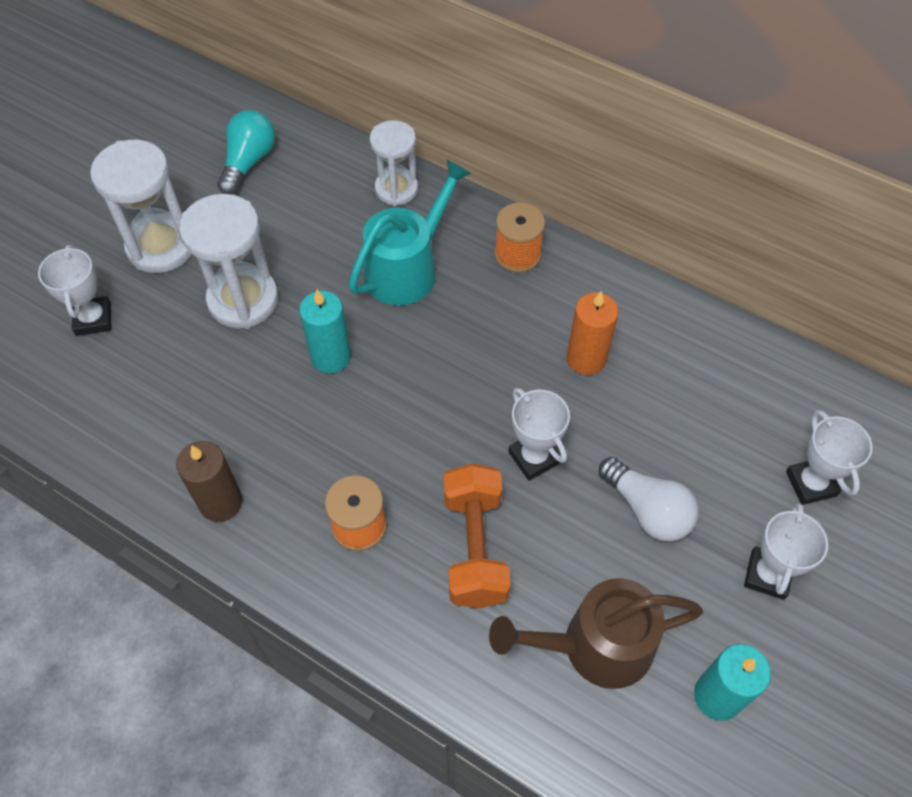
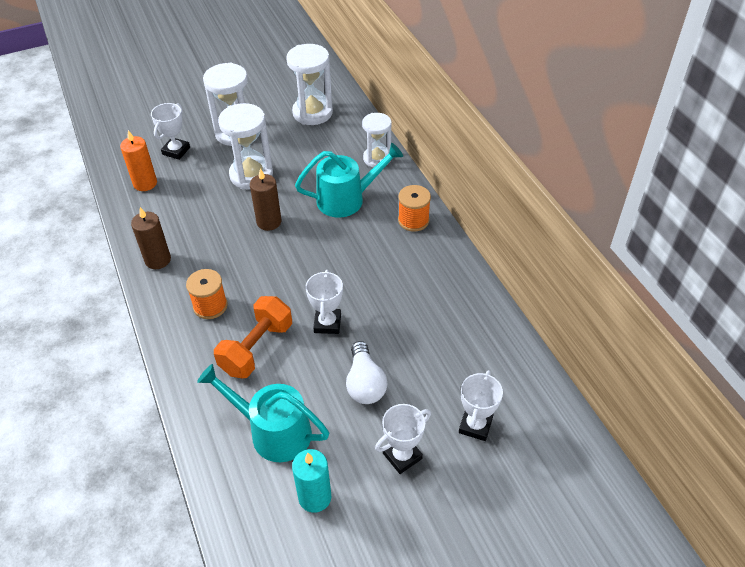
camera: 35 degrees right, 10 degrees down
turquoise light bulb [217,110,275,195] -> white hourglass [286,44,333,125]
turquoise candle [299,290,351,374] -> brown candle [250,168,282,231]
brown watering can [489,578,703,689] -> turquoise watering can [197,364,329,462]
orange candle [567,291,619,375] -> orange candle moved to [120,130,157,191]

